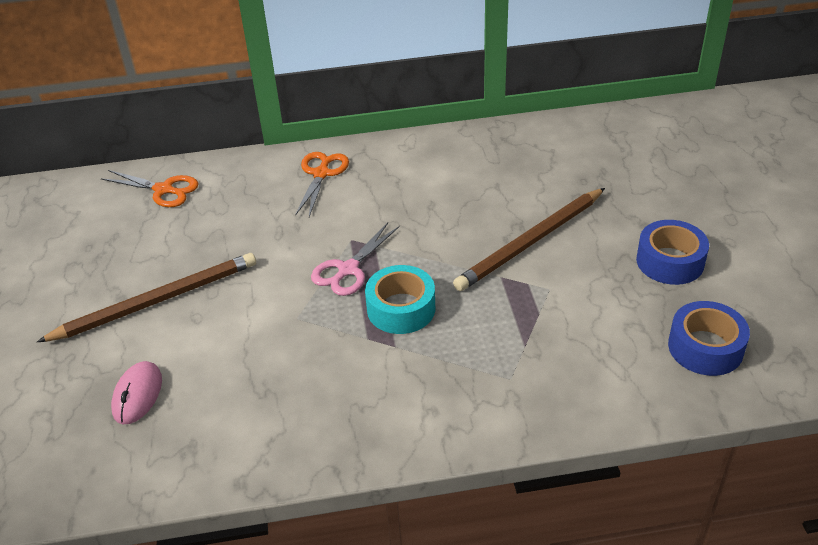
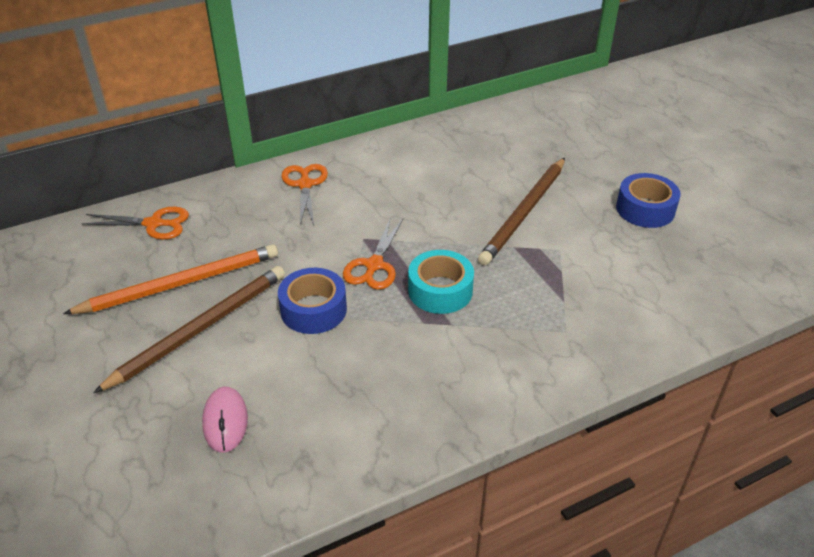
camera: 20 degrees left, 0 degrees up
pink scissors [311,223,400,296] -> orange scissors [343,219,403,290]
blue tape [668,301,750,376] -> blue tape moved to [278,268,347,334]
none -> orange pencil [63,244,278,314]

